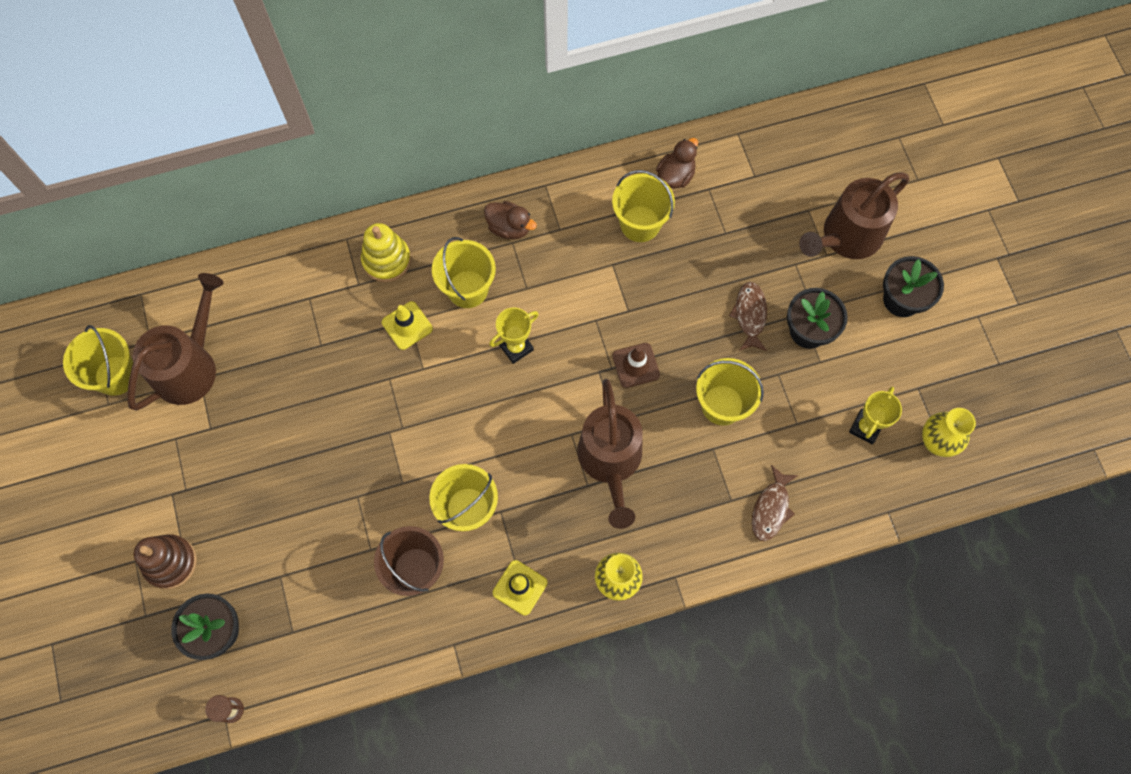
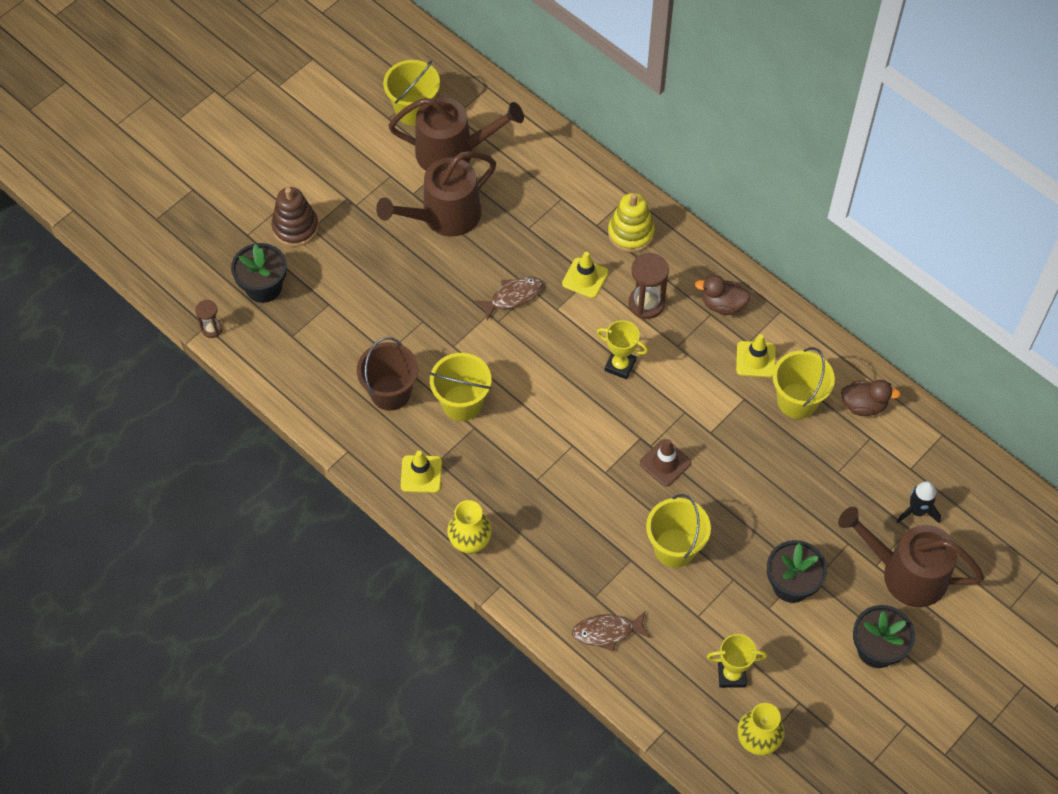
camera: 60 degrees right, 10 degrees down
yellow bucket [432,237,496,308] -> brown hourglass [629,253,669,319]
brown duck [484,201,537,240] -> brown duck turned 105 degrees clockwise [695,275,750,315]
brown watering can [577,379,643,529] -> brown watering can moved to [376,151,496,237]
brown fish [729,282,767,351] -> brown fish moved to [474,276,543,320]
none -> yellow traffic cone [736,334,776,378]
none -> black rocket [897,481,941,523]

